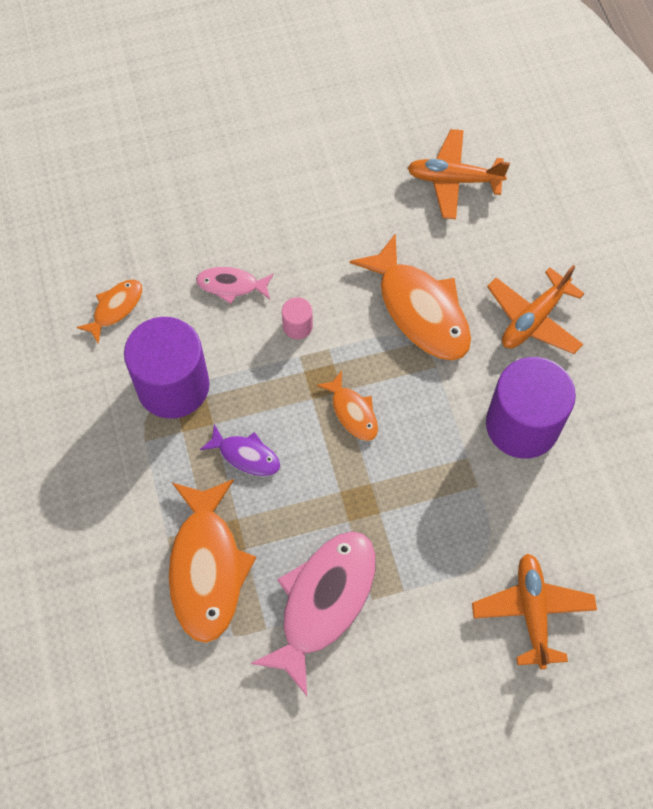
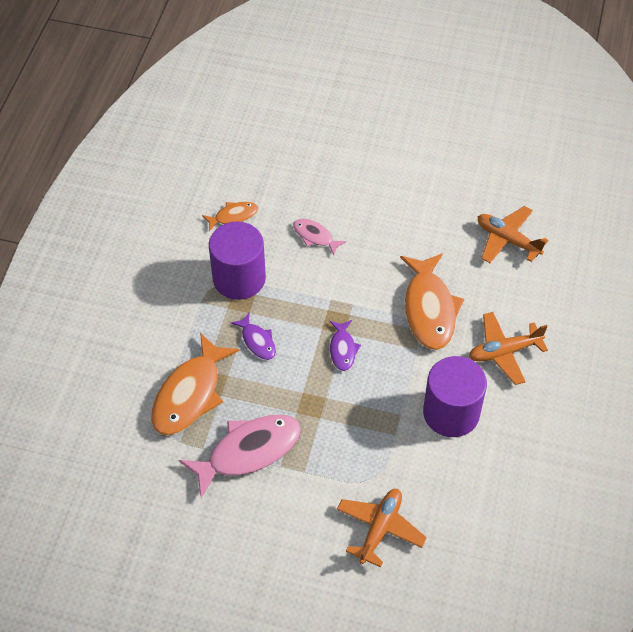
camera: 30 degrees right, 10 degrees down
pink cylinder [282,297,313,339] -> none
orange fish [317,371,378,441] -> purple fish [330,320,361,371]

